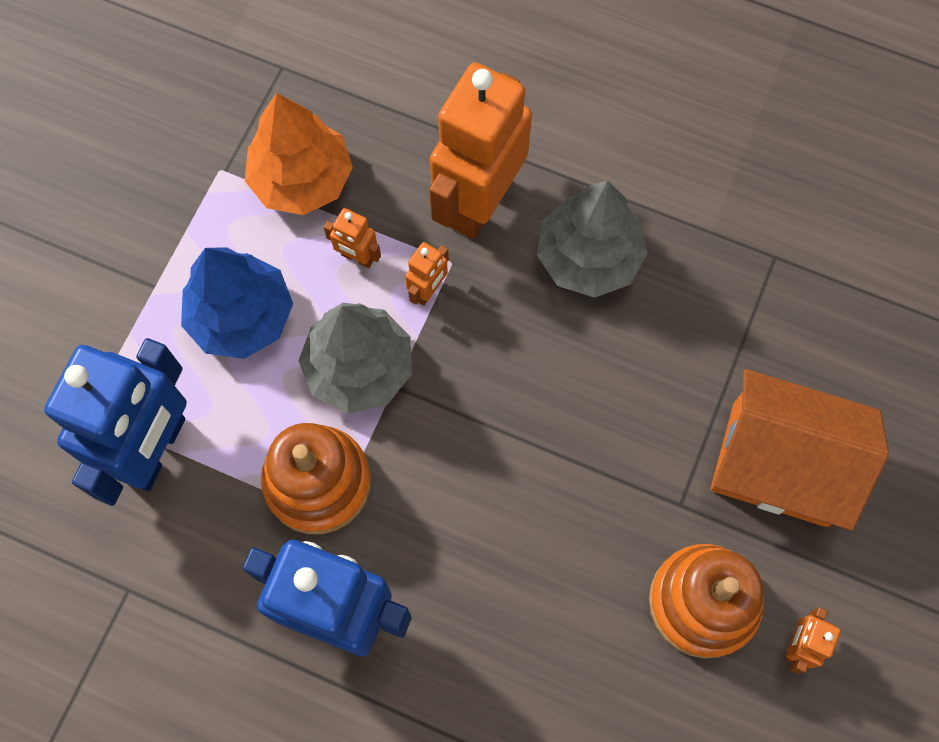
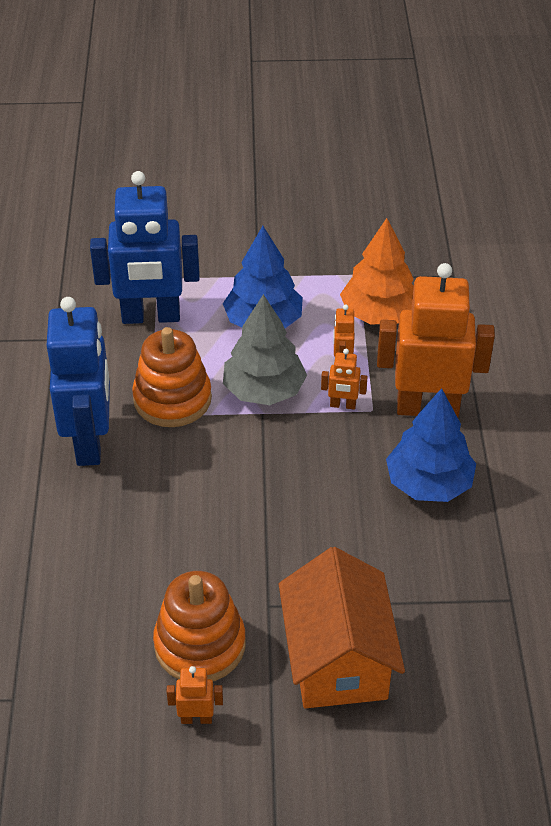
camera: 65 degrees right, 25 degrees down
grey tree [537,181,648,298] -> blue tree [386,388,476,502]

